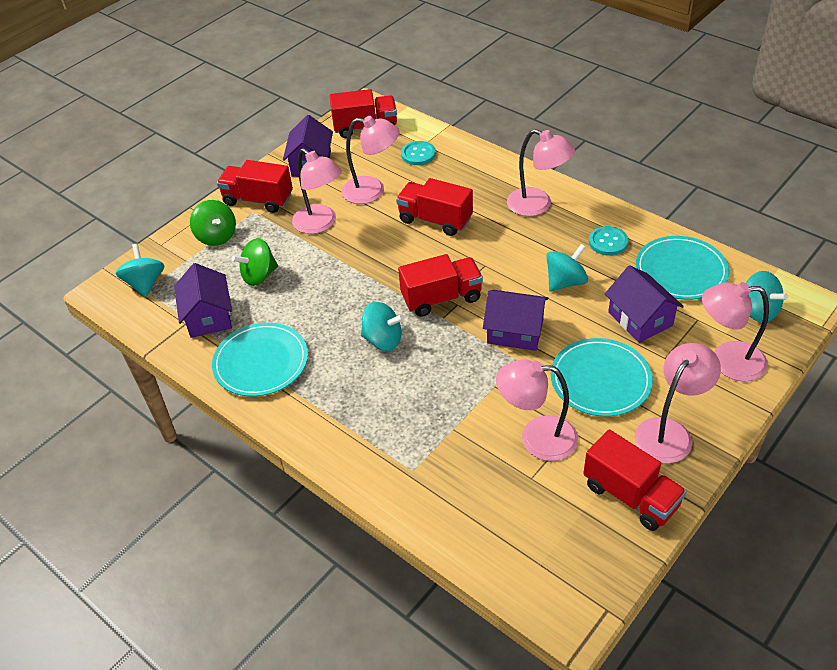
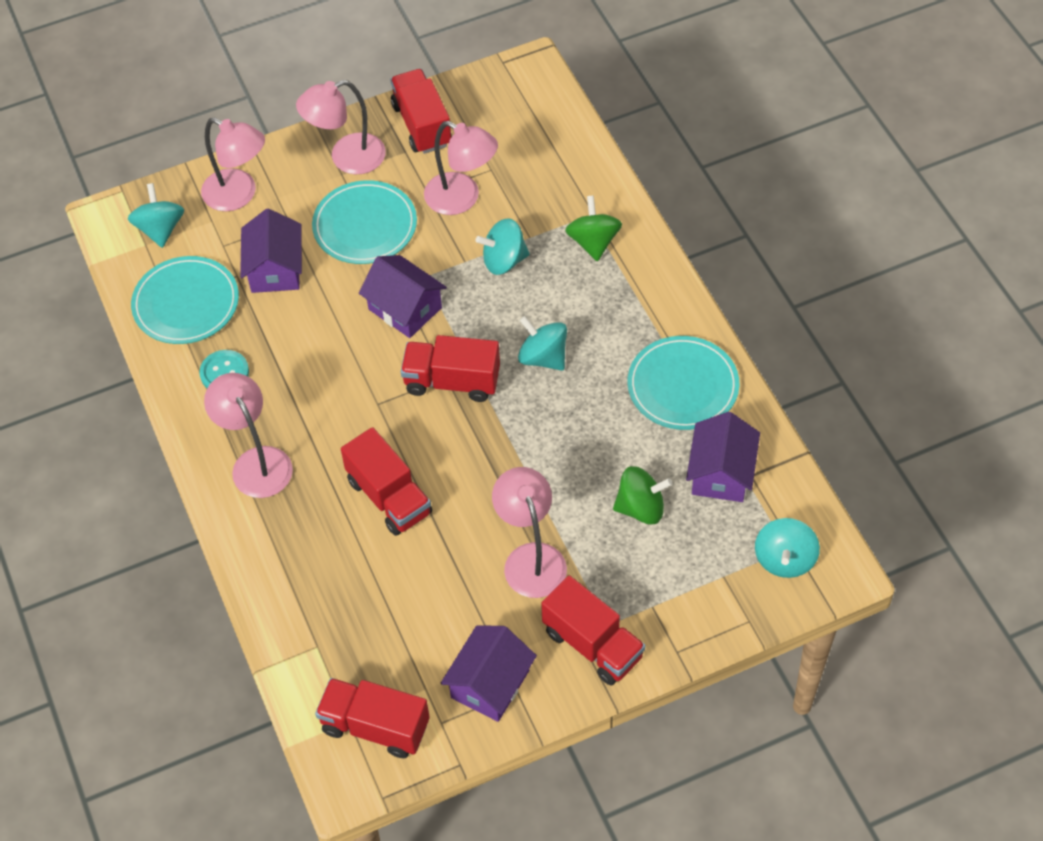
camera: 155 degrees left, 10 degrees up
green spinning top [190,200,236,246] -> green spinning top moved to [565,195,622,261]
pink lamp [342,116,399,204] -> none
turquoise button [401,141,436,165] -> none
turquoise spinning top [546,244,588,291] -> turquoise spinning top moved to [476,218,530,275]

